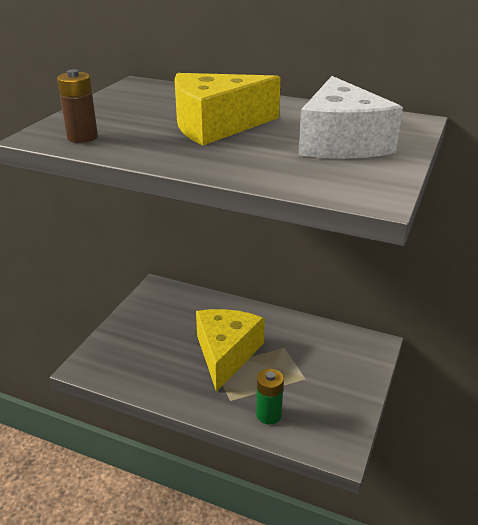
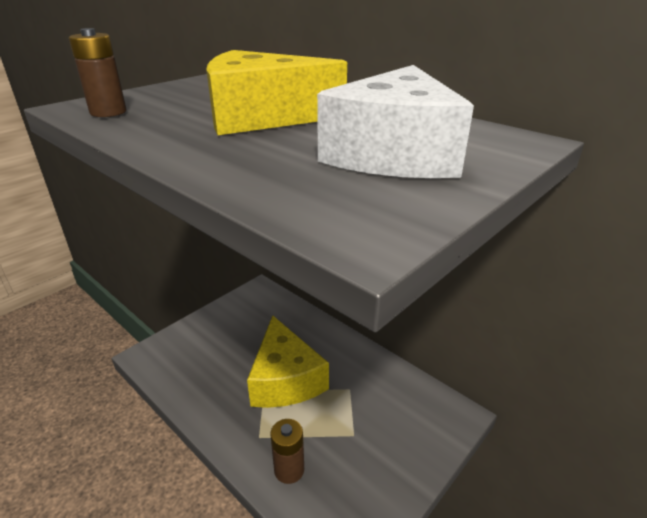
camera: 20 degrees right, 0 degrees up
yellow cheese [196,309,265,392] -> yellow cheese turned 135 degrees clockwise [247,315,329,408]
green battery [256,369,284,425] -> brown battery [270,419,304,484]

